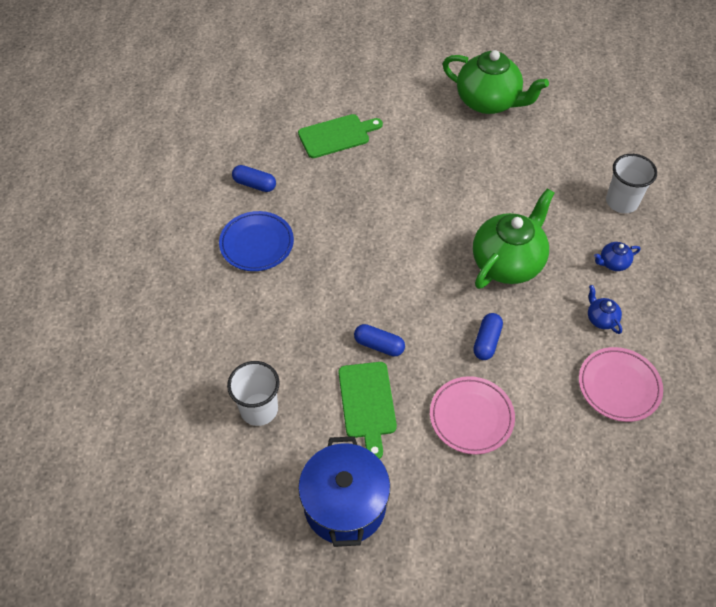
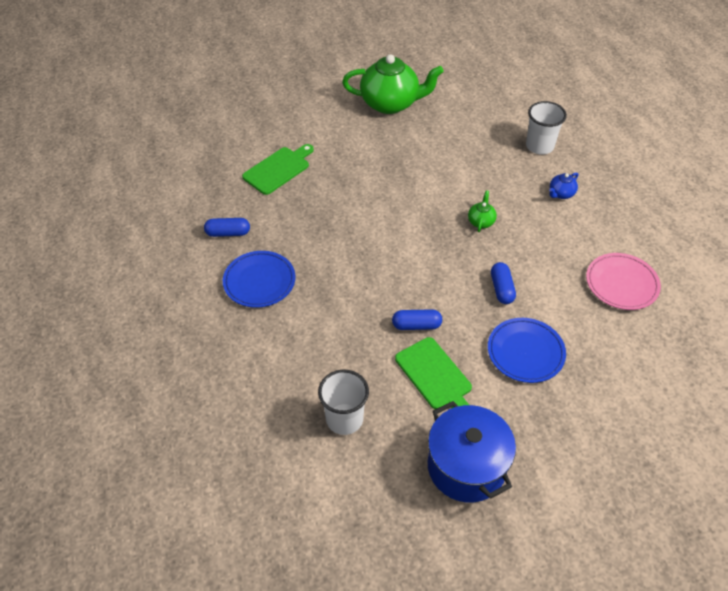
camera: 25 degrees left, 5 degrees down
pink plate [430,376,515,455] -> blue plate [488,318,566,383]
green teapot [473,188,554,289] -> green teapot [468,190,497,232], size x0.42
blue teapot [588,285,622,334] -> none

